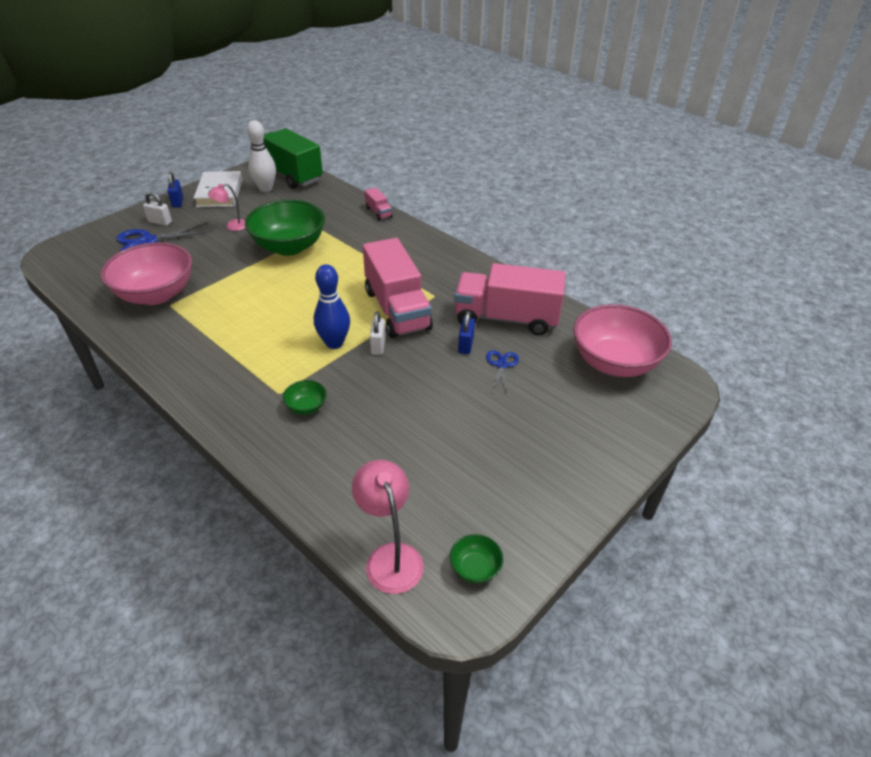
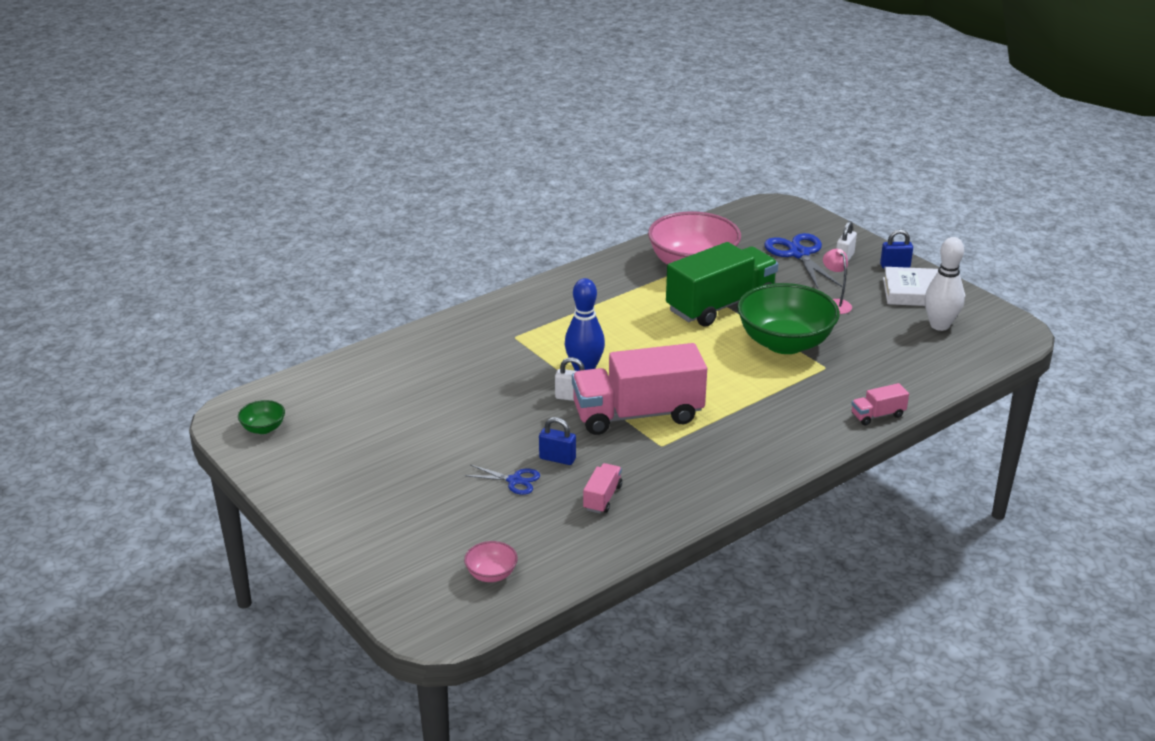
camera: 100 degrees right, 10 degrees down
green truck [264,128,323,189] -> green truck moved to [666,242,778,327]
green bowl [283,380,327,415] -> none
pink lamp [352,460,424,594] -> none
pink truck [454,263,566,335] -> pink truck [583,463,622,514], size x0.42
pink bowl [573,304,672,377] -> pink bowl [464,541,518,582], size x0.42

